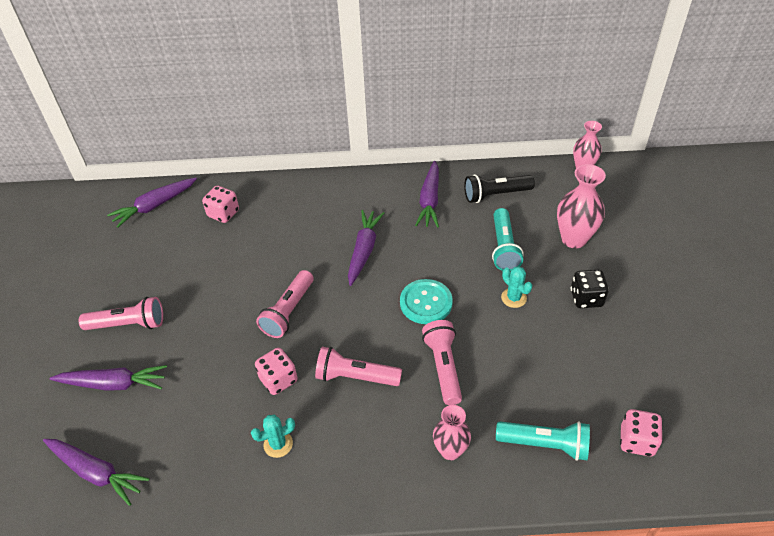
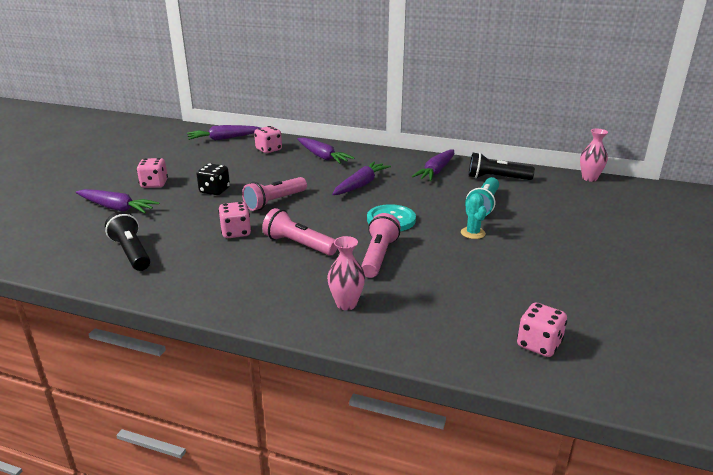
camera: 20 degrees right, 20 degrees down
purple carrot [43,439,150,506] -> purple carrot moved to [297,137,355,164]
pink flashlight [79,297,163,330] -> pink dice [136,158,168,188]
turquoise cactus [251,415,295,458] -> none
turquoise flashlight [496,421,590,461] -> none
pink vase [557,164,606,248] -> none
black dice [570,270,609,308] -> black dice moved to [197,164,230,195]
none -> black flashlight [105,211,150,271]

